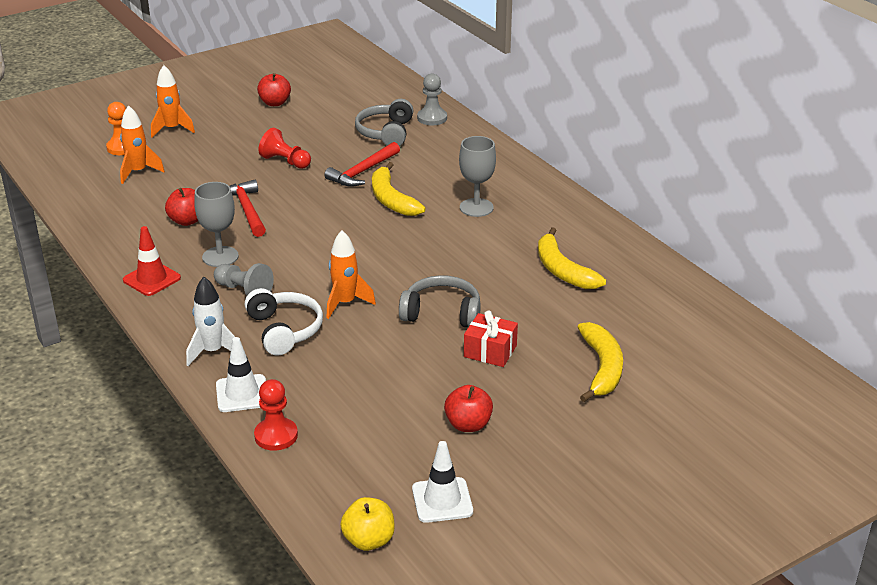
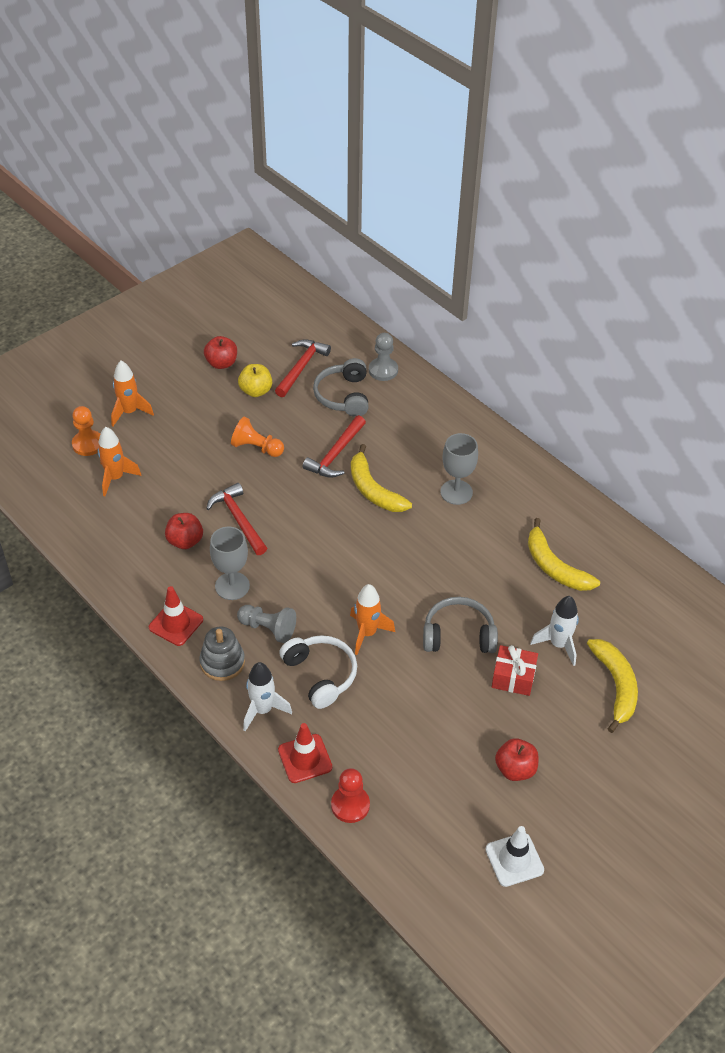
camera: 10 degrees left, 15 degrees up
white traffic cone [216,337,266,412] -> red traffic cone [278,723,332,783]
red pawn [258,128,311,169] -> orange pawn [231,417,284,457]
yellow apple [340,497,395,551] -> yellow apple moved to [238,364,272,397]
none -> grey stacking toy [200,626,245,681]
none -> red hammer [275,340,331,397]
none -> white rocket [530,596,579,666]

